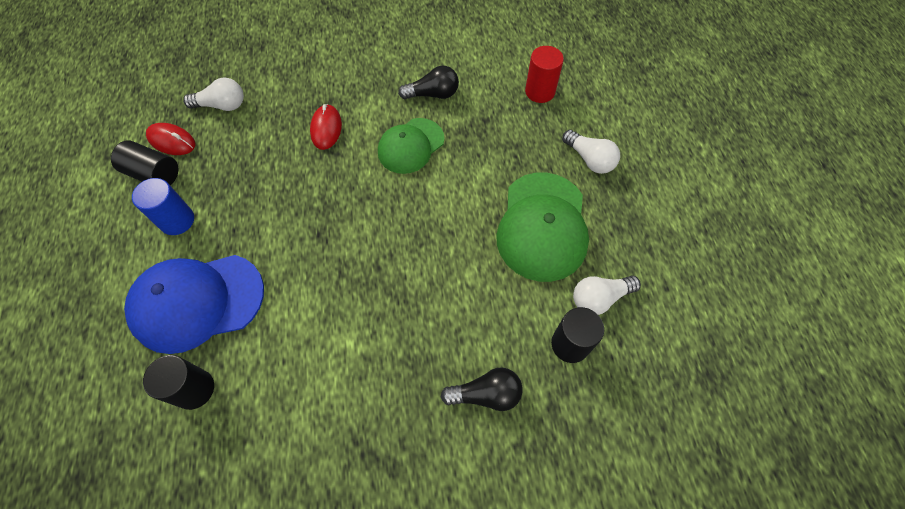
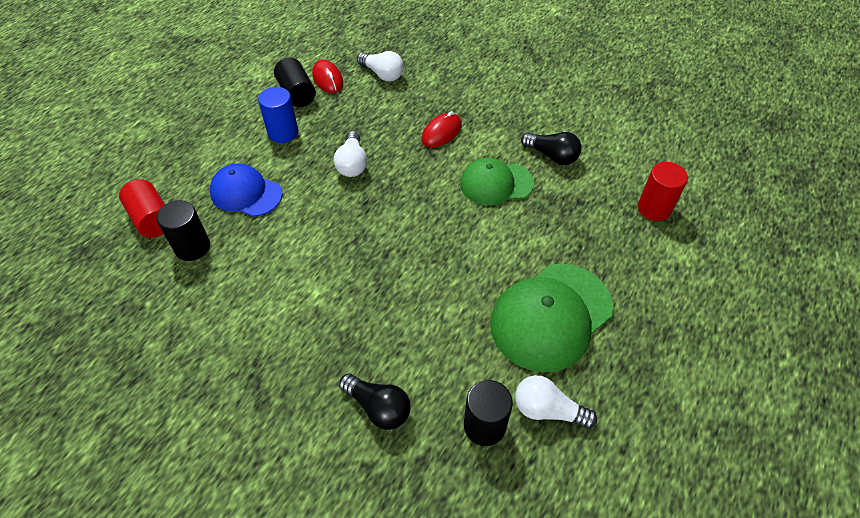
camera: 40 degrees right, 10 degrees down
blue cap [124,255,264,354] -> blue cap [210,163,283,217], size x0.64
white light bulb [562,130,620,174] -> white light bulb moved to [334,131,367,177]
none -> red cylinder [119,179,165,238]

